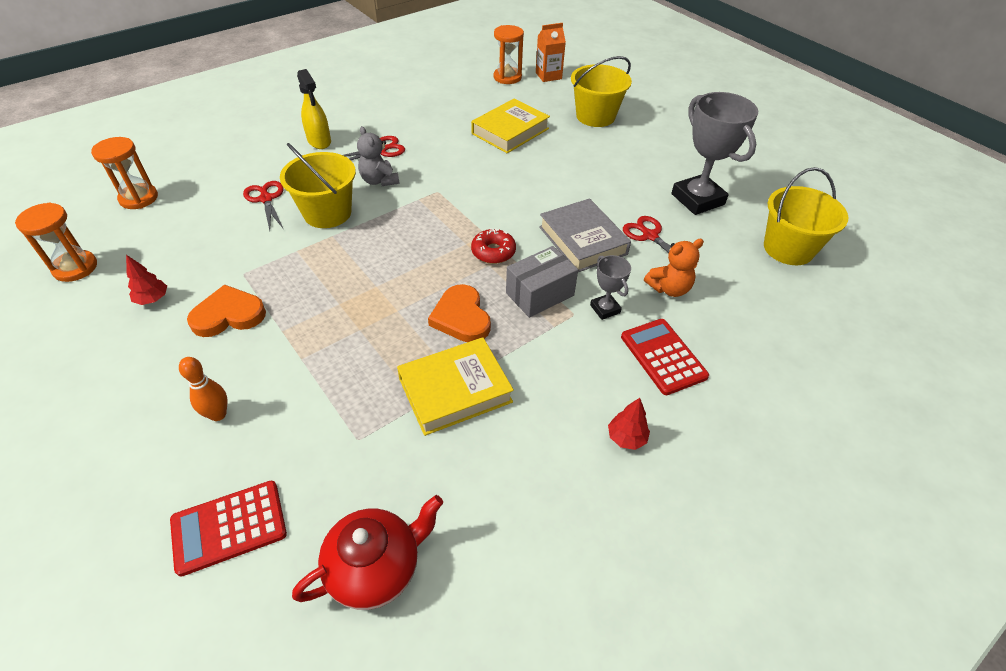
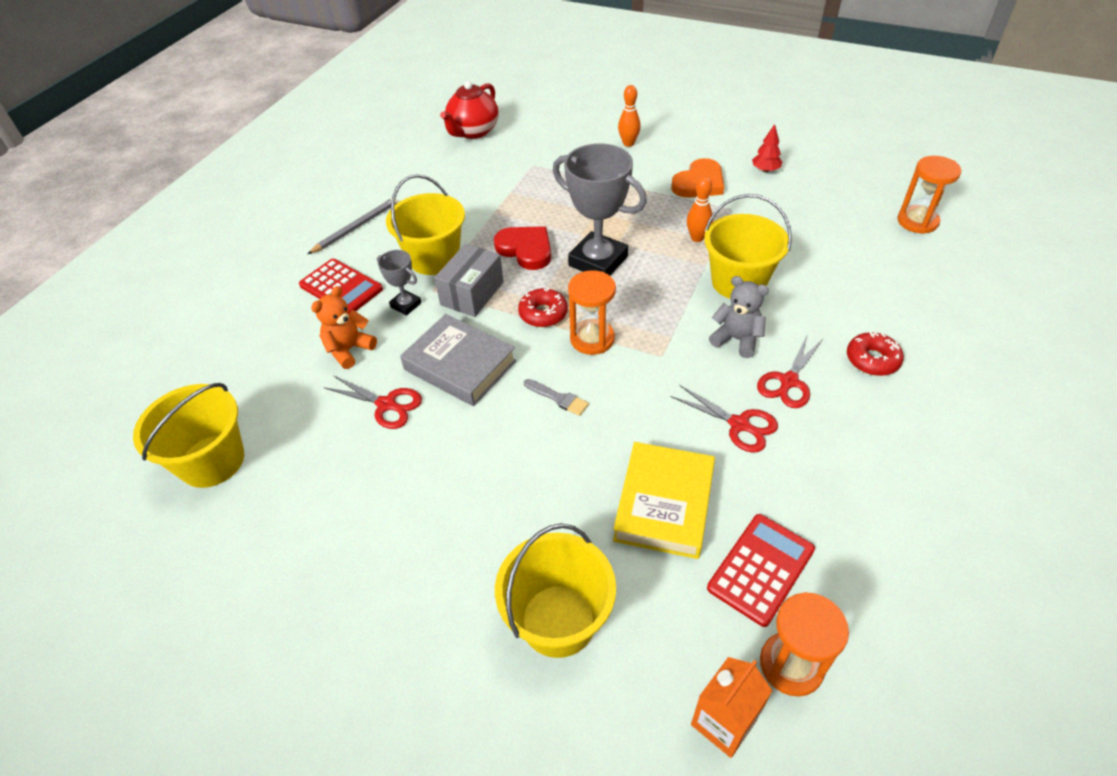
camera: 155 degrees right, 0 degrees up
orange hourglass [15,202,97,282] -> orange hourglass moved to [568,270,616,355]
red calculator [170,481,287,577] -> red calculator moved to [707,514,815,627]
red scissors [243,181,284,231] -> red scissors moved to [671,385,778,453]
yellow spray bottle [297,69,331,149] -> red donut [847,332,904,376]
yellow book [397,337,514,436] -> none
orange heart [428,284,491,342] -> red heart [494,226,551,270]
red tree [608,398,650,450] -> grey pencil [308,198,398,254]
grey trophy [671,92,758,215] -> grey trophy moved to [553,143,647,276]
none -> yellow bucket [386,174,465,275]
none -> grey brush [524,379,589,416]
none -> orange bowling pin [687,176,713,242]

